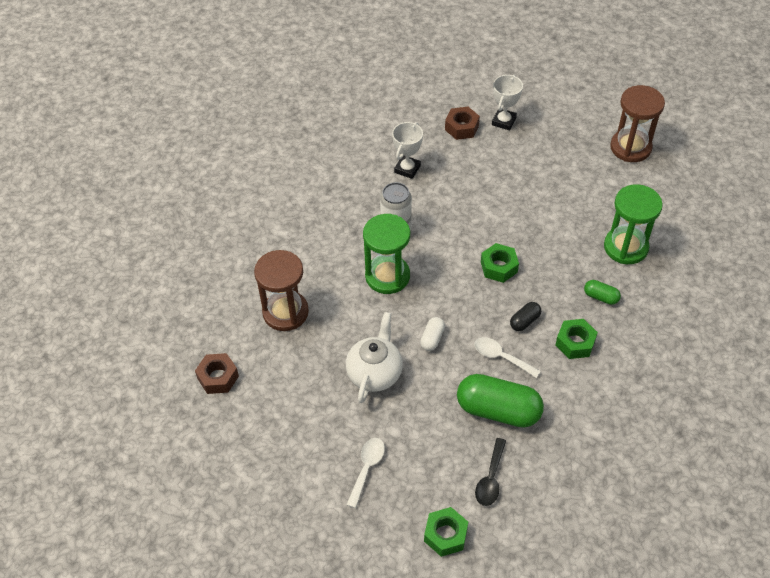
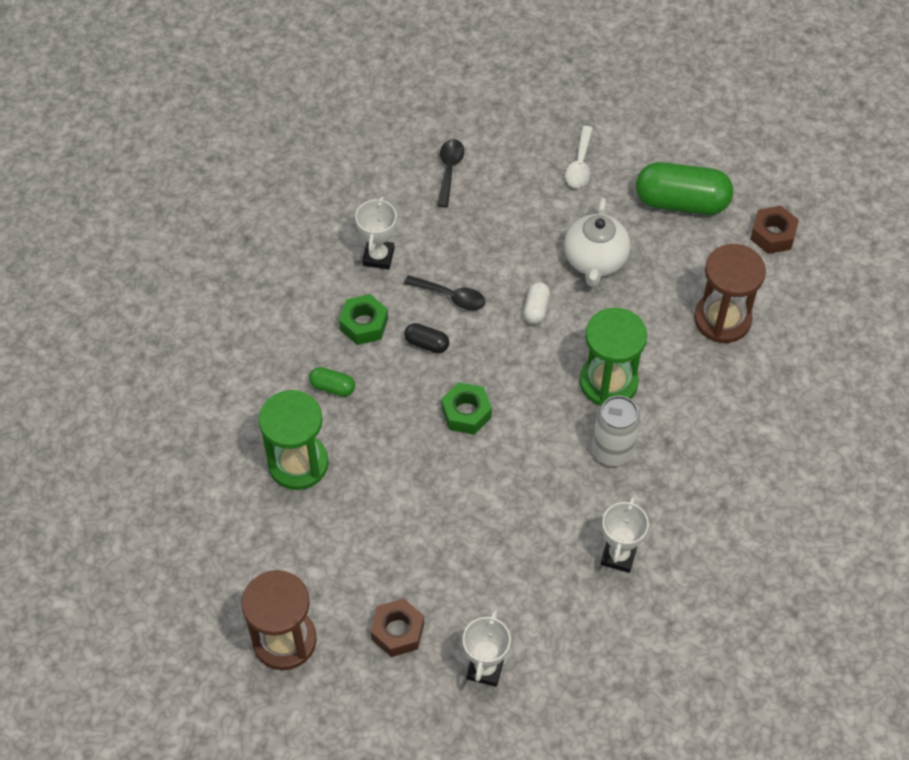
camera: 170 degrees right, 5 degrees up
green nut [424,507,468,557] -> none
brown nut [445,107,480,140] -> brown nut moved to [370,598,424,657]
green capsule [457,374,544,427] -> green capsule moved to [636,162,733,215]
white spoon [474,337,541,378] -> black spoon [404,275,486,311]
black capsule [510,302,541,331] -> black capsule turned 75 degrees clockwise [404,323,449,354]
none -> white trophy [355,197,397,270]

